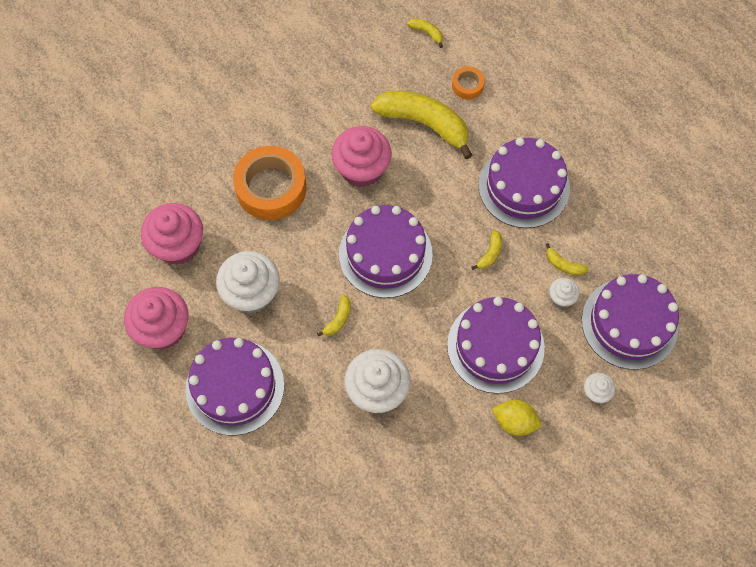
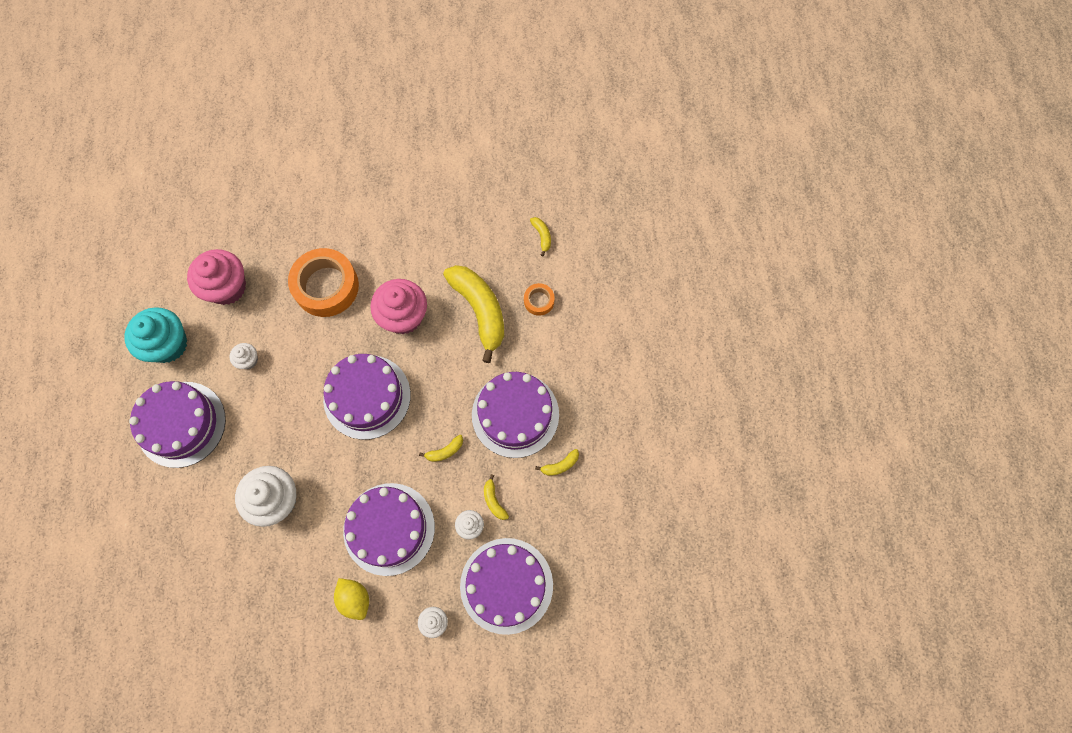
camera: 35 degrees right, 5 degrees up
pink cupcake [124,287,188,350] -> turquoise cupcake [124,307,187,363]
white cupcake [216,251,280,313] -> white cupcake [229,343,258,369], size x0.48
yellow banana [317,295,350,336] -> yellow banana moved to [535,449,579,476]

